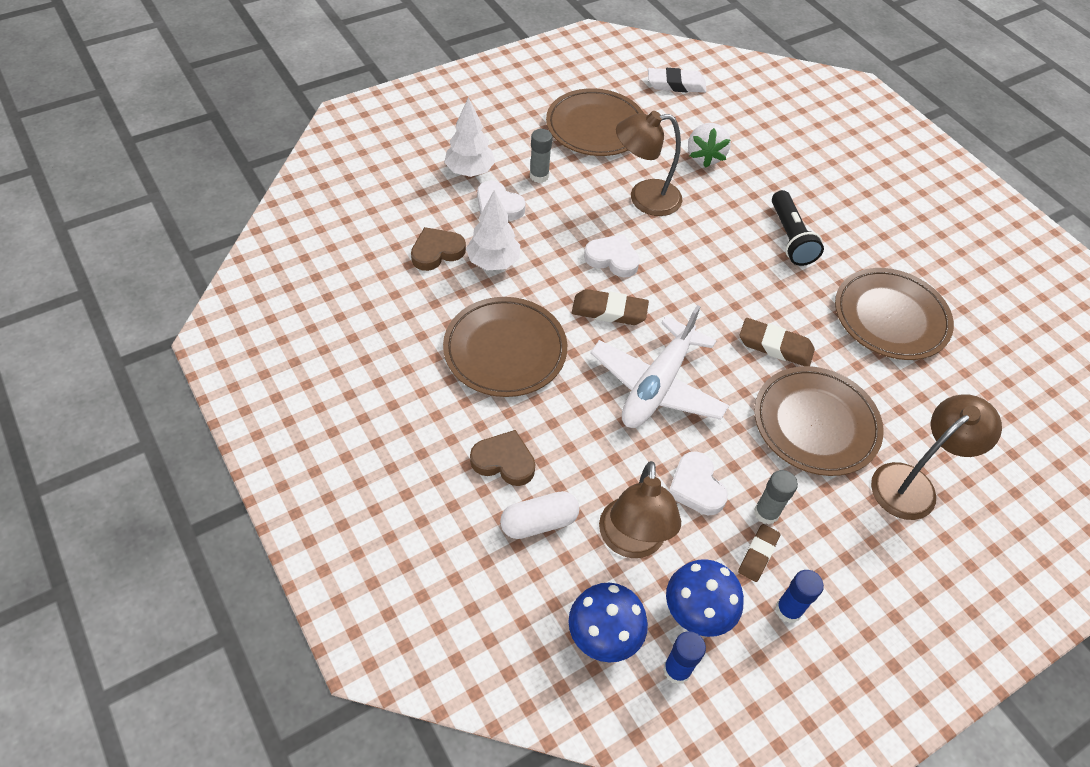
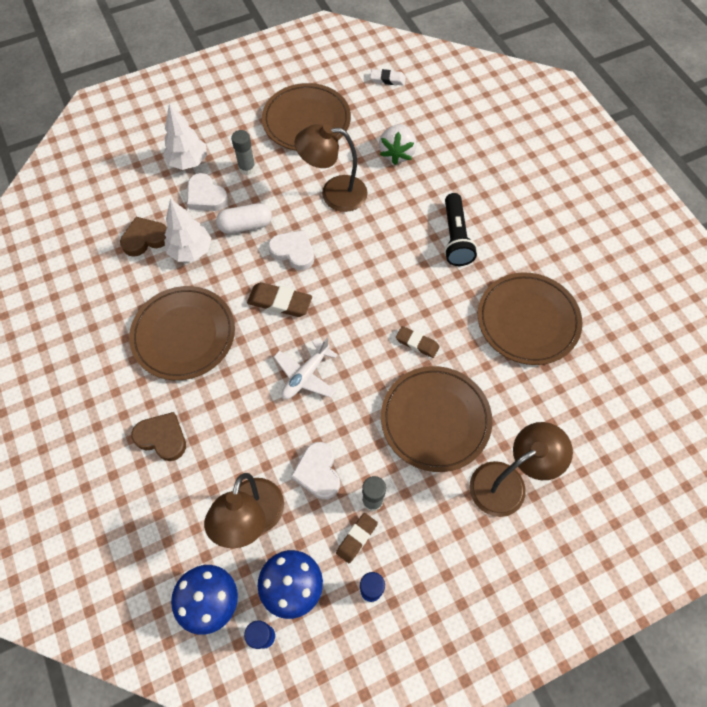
camera: 10 degrees right, 10 degrees up
white capsule [500,491,579,539] -> white capsule moved to [216,203,272,234]
white plane [590,305,729,428] -> white plane [274,338,338,399], size x0.58
white eraser [648,68,707,93] -> white eraser [370,69,406,86], size x0.66
brown eraser [739,318,815,366] -> brown eraser [396,326,440,358], size x0.66

